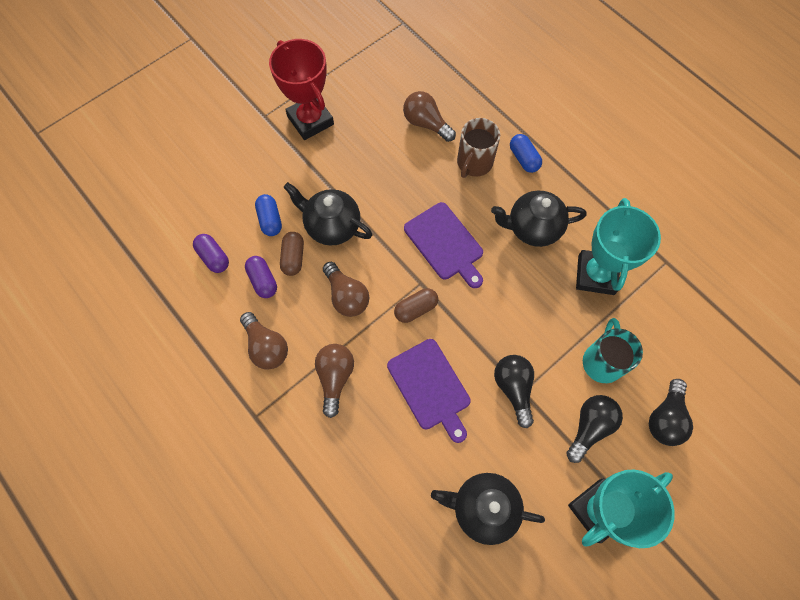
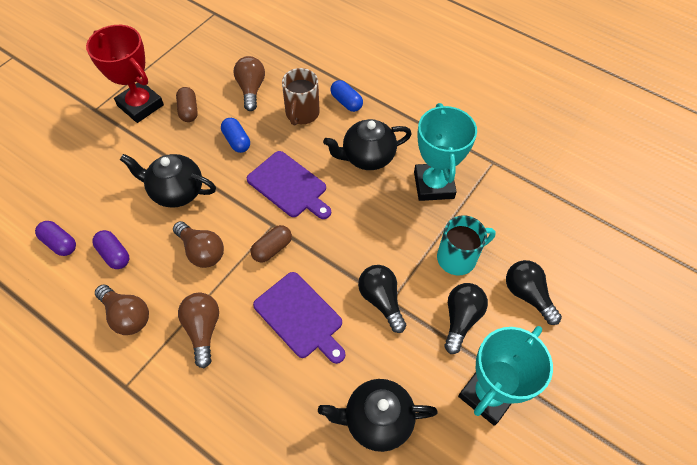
camera: 15 degrees left, 10 degrees down
blue capsule [255,194,282,236] -> blue capsule moved to [221,118,250,153]
brown capsule [280,232,304,276] -> brown capsule moved to [176,87,198,122]
brown light bulb [403,91,456,142] -> brown light bulb turned 60 degrees clockwise [234,56,265,111]
turquoise mug [583,318,643,383] -> turquoise mug turned 75 degrees clockwise [437,215,496,275]
black light bulb [649,379,693,446] -> black light bulb turned 135 degrees clockwise [506,260,562,325]

